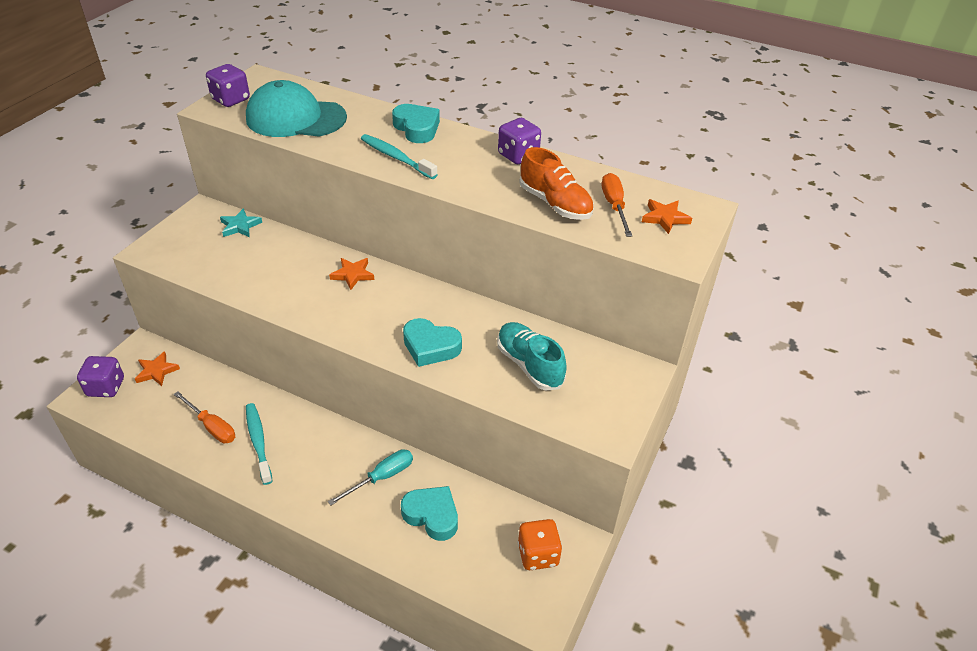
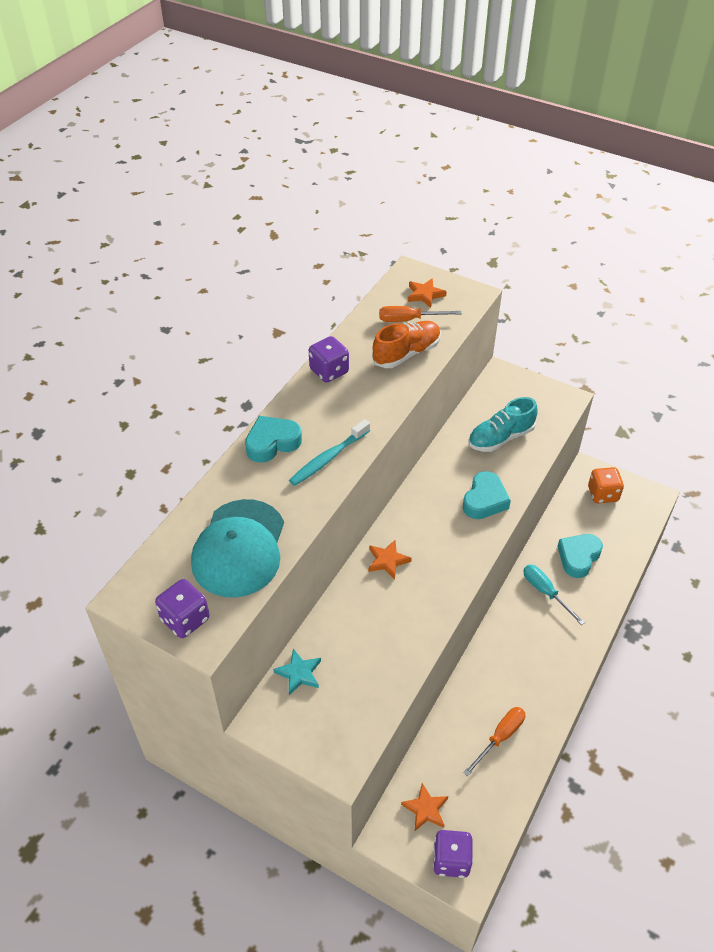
camera: 85 degrees left, 5 degrees up
turquoise toothbrush [246,403,273,485] -> none

